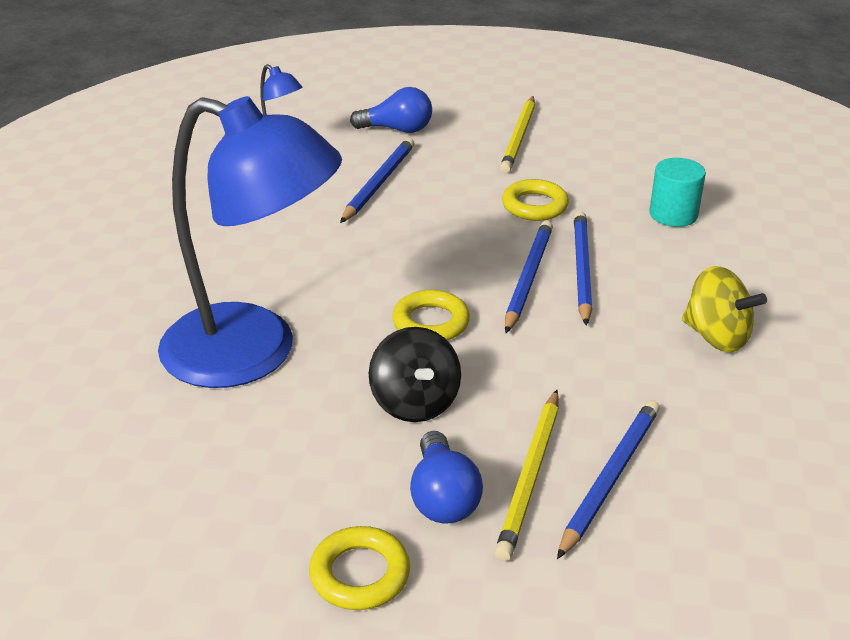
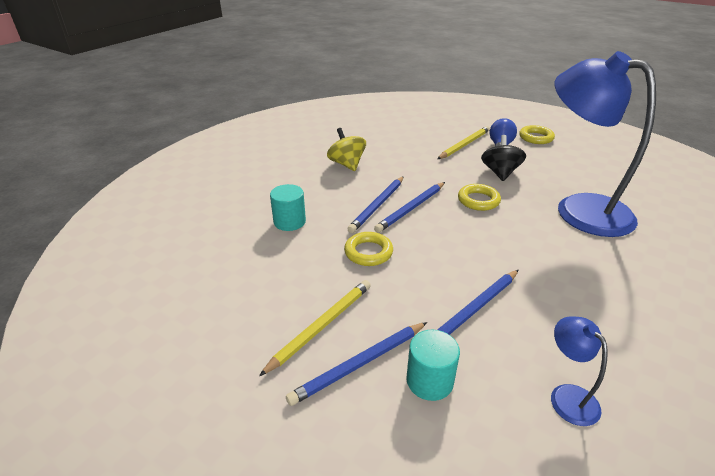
camera: 155 degrees left, 0 degrees up
blue light bulb [350,87,432,133] -> turquoise cylinder [406,330,460,401]
blue pencil [557,400,660,559] -> blue pencil moved to [286,322,427,406]

